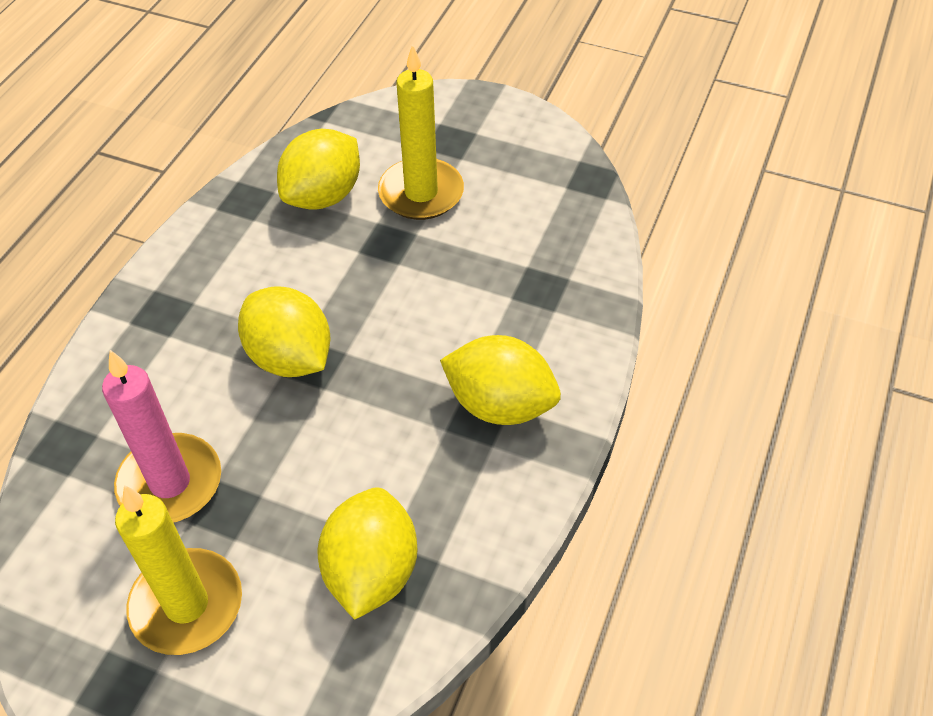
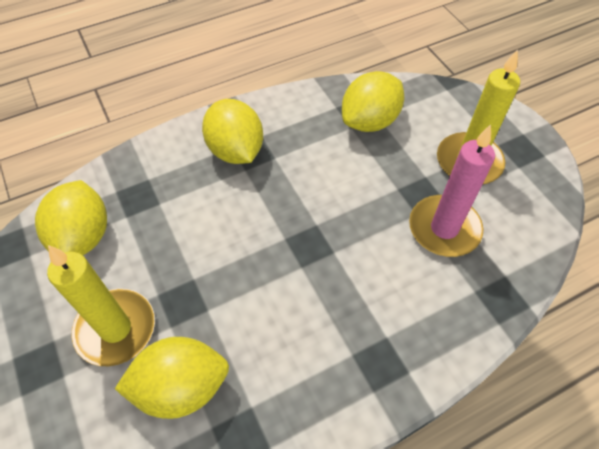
camera: 140 degrees left, 5 degrees up
yellow lemon [238,286,330,377] -> yellow lemon moved to [35,180,107,255]

